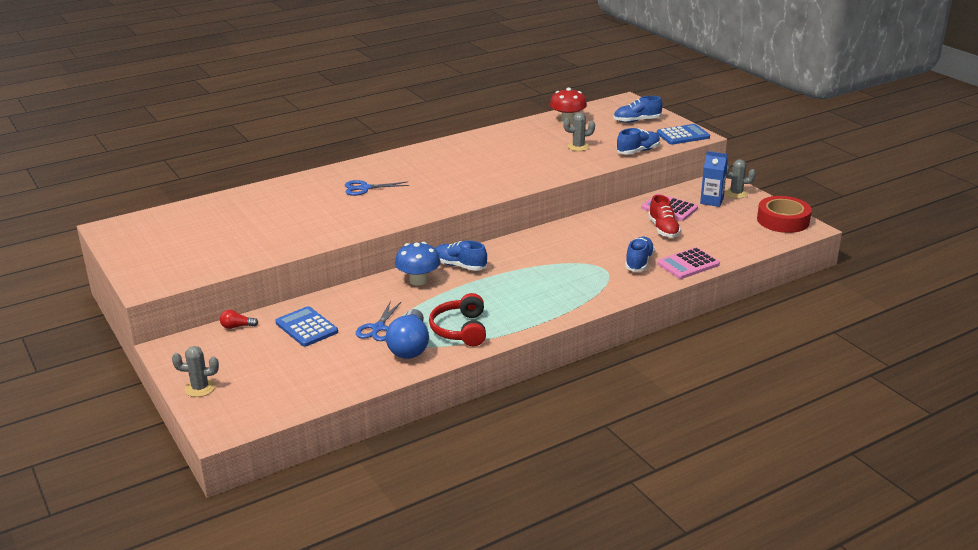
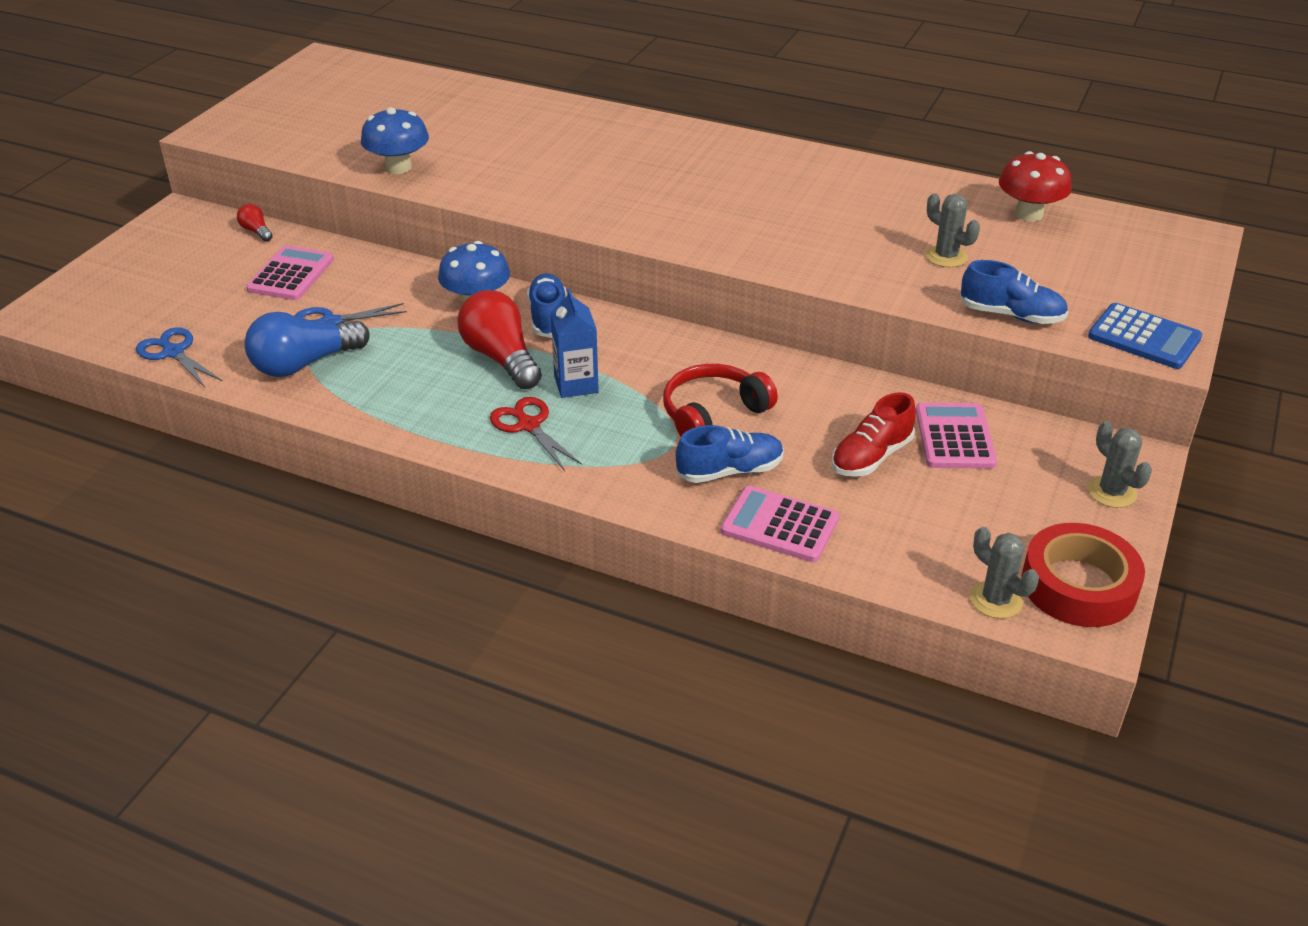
camera: 55 degrees right, 10 degrees up
grey cactus [172,346,219,397] -> grey cactus moved to [970,527,1039,619]
blue calculator [275,306,338,347] -> pink calculator [246,246,334,300]
blue scissors [345,180,409,196] -> blue scissors moved to [136,327,222,387]
red headphones [429,293,486,346] -> red headphones moved to [663,364,778,436]
blue shoe [614,96,663,123] -> none
blue carton [700,151,728,207] -> blue carton moved to [550,288,599,398]
none -> blue mushroom [361,107,429,174]
none -> red light bulb [457,290,542,389]
none -> red scissors [490,397,582,471]

